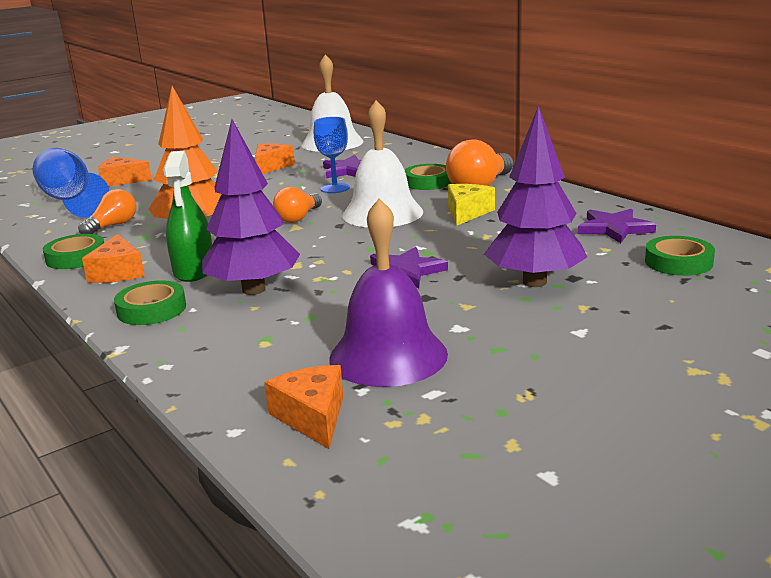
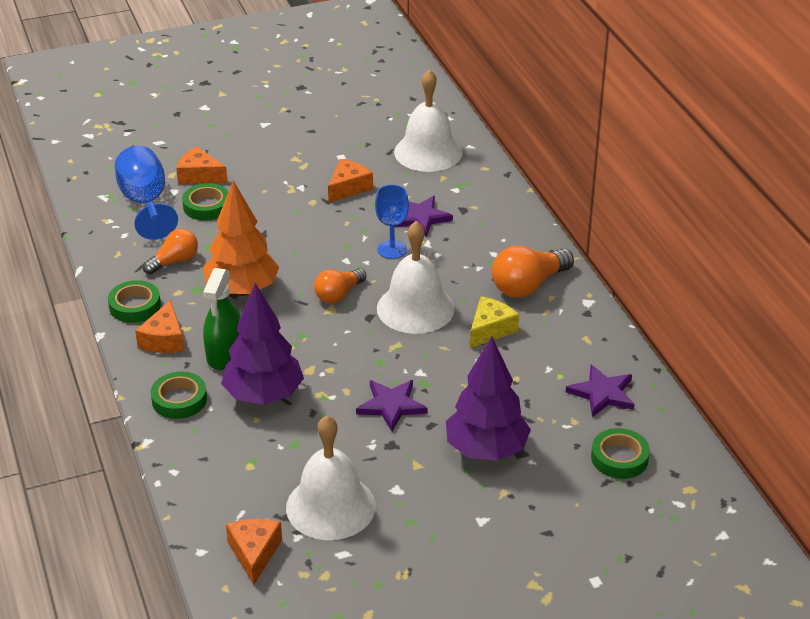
camera: 15 degrees right, 15 degrees up
purple bell [329,199,448,387] -> white bell [286,415,376,540]
green tape [405,164,452,190] -> green tape moved to [182,183,229,220]

